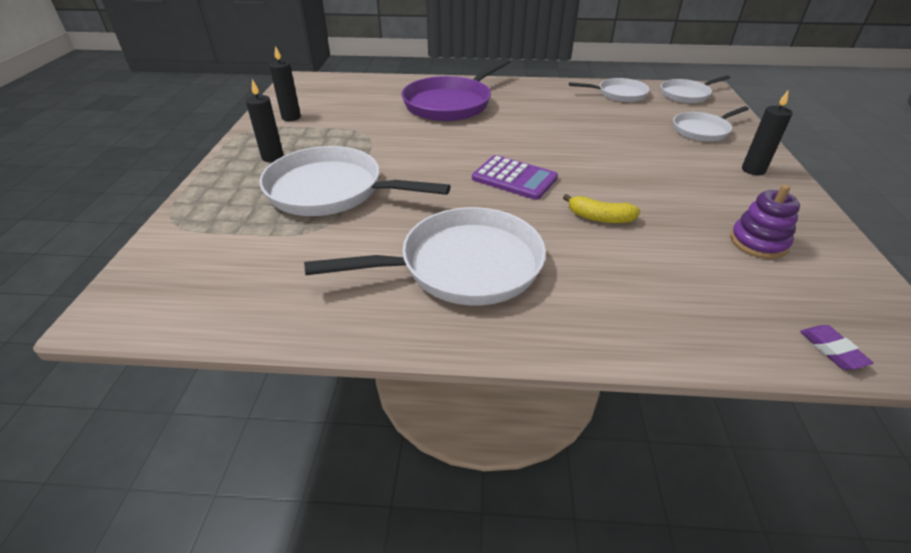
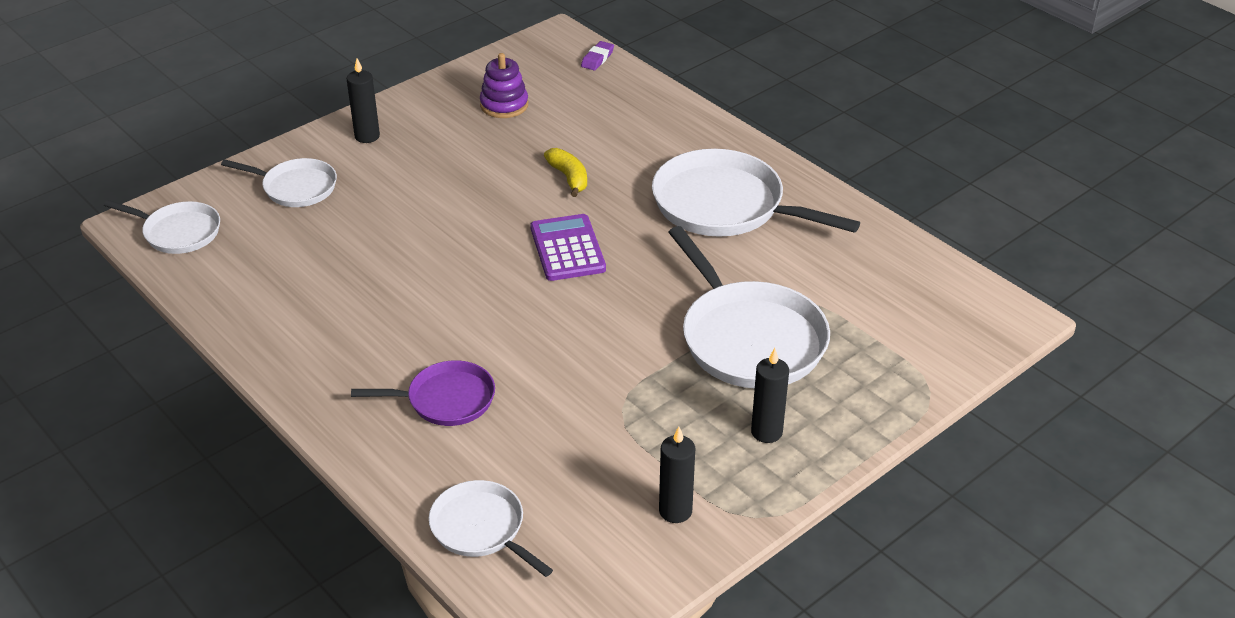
camera: 135 degrees left, 0 degrees up
purple pan [402,58,510,121] -> purple pan [351,360,495,426], size x0.57
white pan [569,78,650,102] -> white pan moved to [429,480,553,577]

